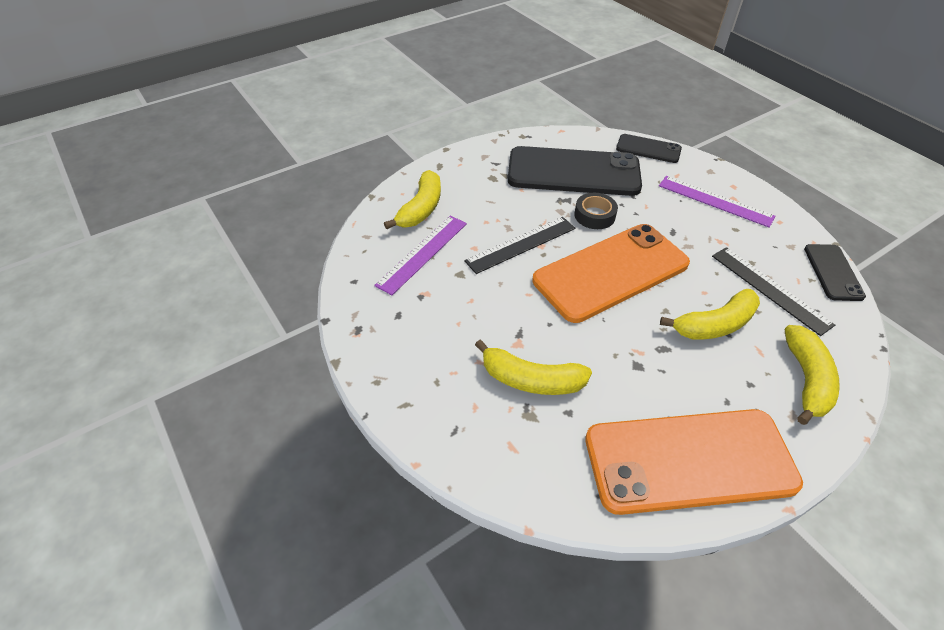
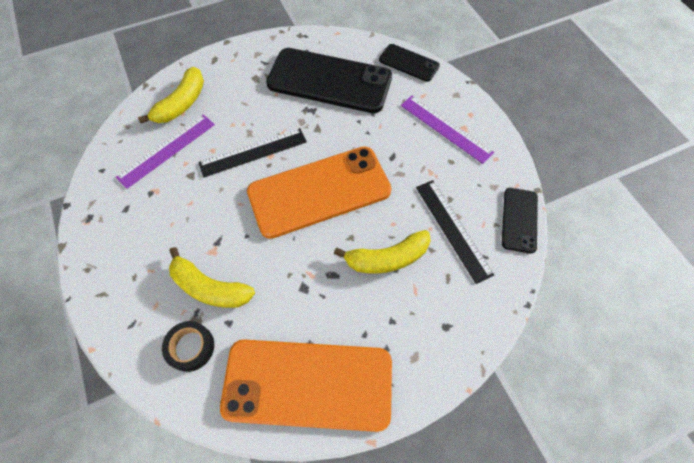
camera: 10 degrees right, 15 degrees up
black tape [574,193,618,229] -> black tape moved to [162,321,214,372]
yellow banana [785,325,840,425] -> none

